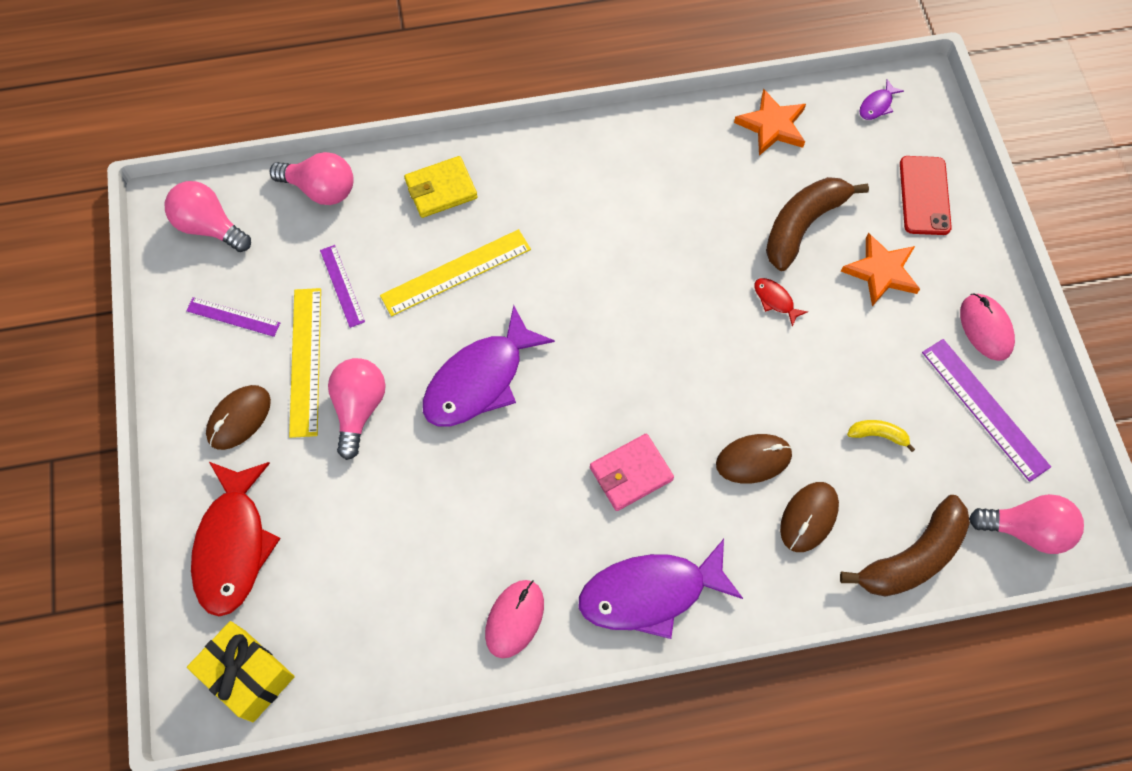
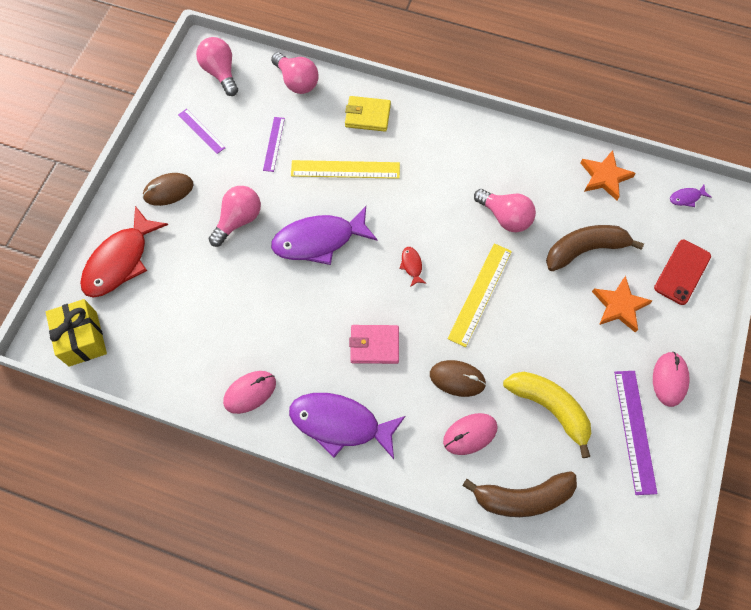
camera: 30 degrees right, 0 degrees up
yellow ruler [289,288,321,438] -> yellow ruler moved to [447,244,512,347]
red fish [754,278,808,326] -> red fish moved to [400,247,427,287]
brown mouse [780,482,839,552] -> pink mouse [443,413,497,455]
yellow banana [847,420,915,452] -> yellow banana [503,372,591,458], size x2.16
pink light bulb [969,494,1084,554] -> pink light bulb moved to [474,189,536,232]

